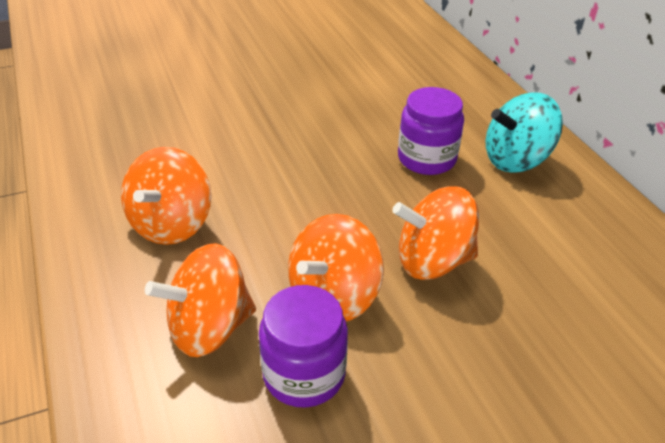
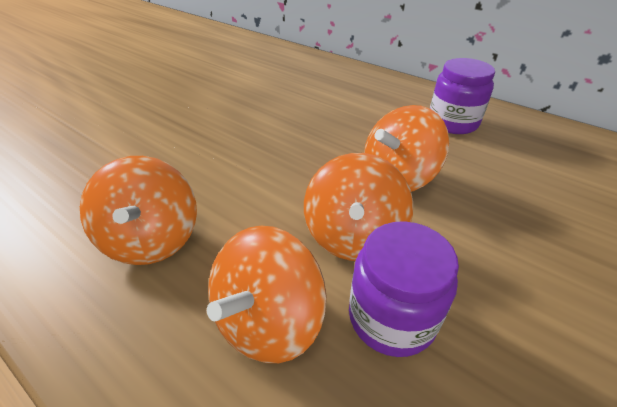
camera: 30 degrees left, 0 degrees up
purple jar [398,87,464,175] -> purple jar moved to [430,58,495,134]
turquoise spinning top [486,92,563,173] -> none

